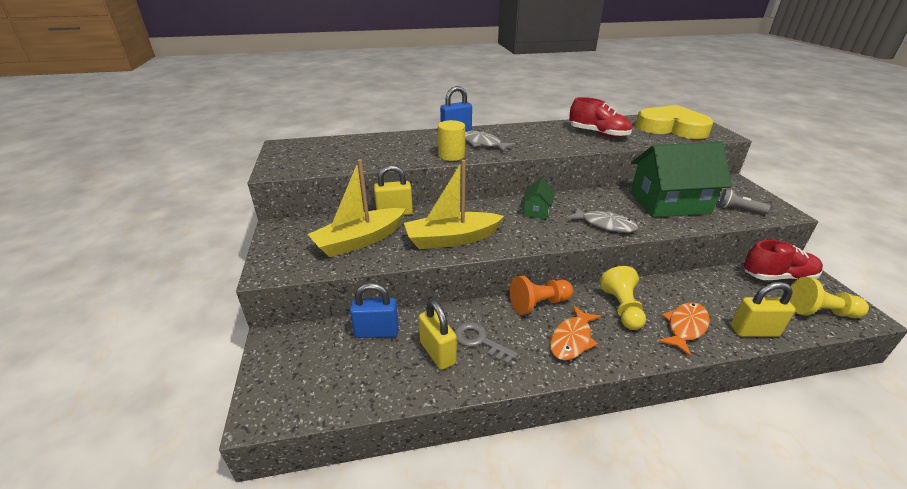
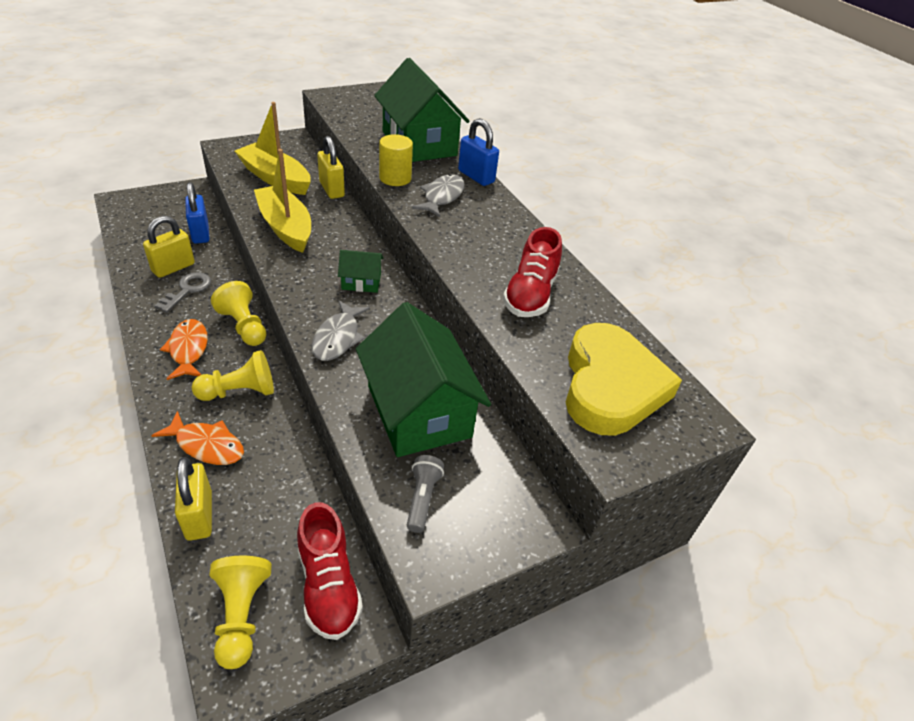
camera: 70 degrees right, 10 degrees up
orange pawn [510,276,573,315] -> yellow pawn [211,281,266,346]
orange fish [550,305,601,360] -> orange fish turned 60 degrees clockwise [160,319,208,380]
none -> green house [374,58,470,162]

